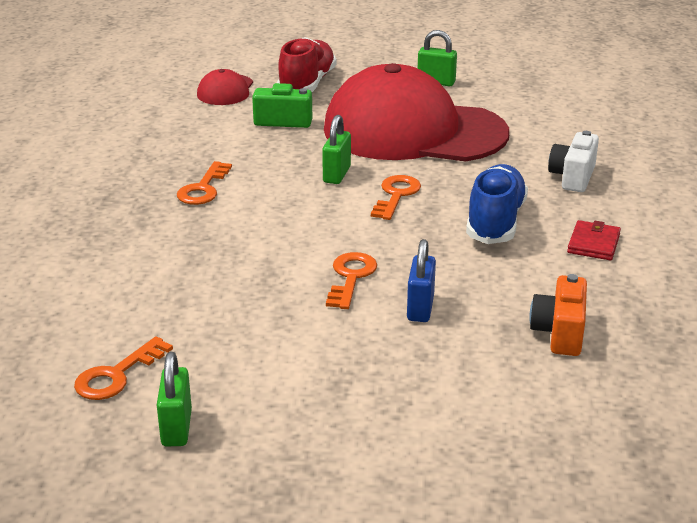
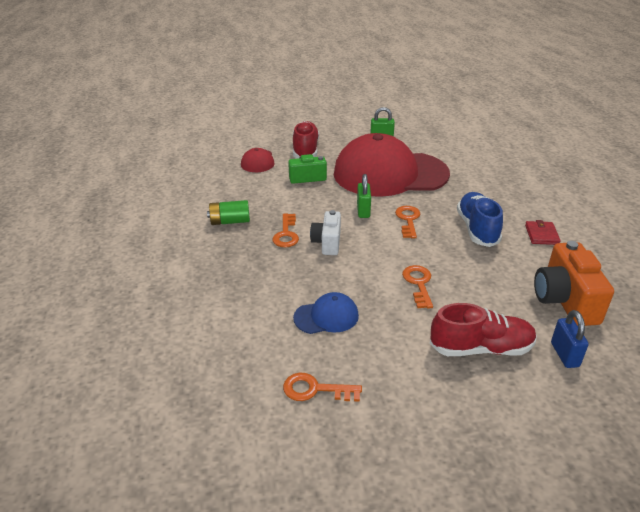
camera: 15 degrees left, 5 degrees up
orange key [74,336,173,400] -> orange key turned 75 degrees clockwise [283,373,362,402]
green padlock [157,352,192,447] -> none
blue padlock [407,239,436,322] -> blue padlock moved to [551,310,589,368]
orange camera [529,274,587,356] -> orange camera [534,241,614,326], size x1.60
white camera [548,131,599,192] -> white camera moved to [310,210,341,255]
none -> green battery [207,200,250,225]
none -> blue cap [293,292,359,334]
none -> red shoe [430,303,537,356]

